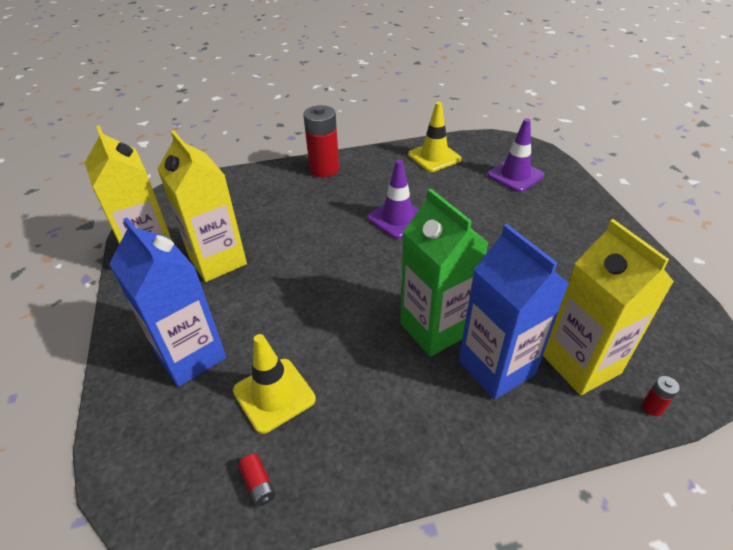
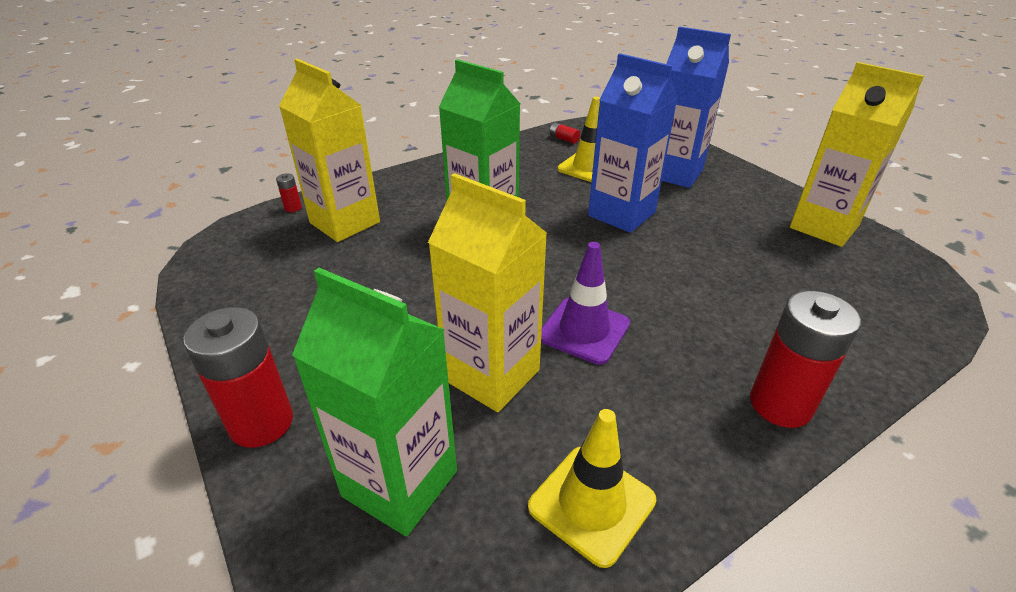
camera: 160 degrees right, 5 degrees down
yellow carton [158,130,247,282] -> yellow carton moved to [428,173,547,412]
blue carton [459,224,569,400] -> blue carton moved to [588,53,678,233]
purple traffic cone [487,118,544,192] -> green carton [292,268,457,537]
none -> red battery [183,307,293,448]

